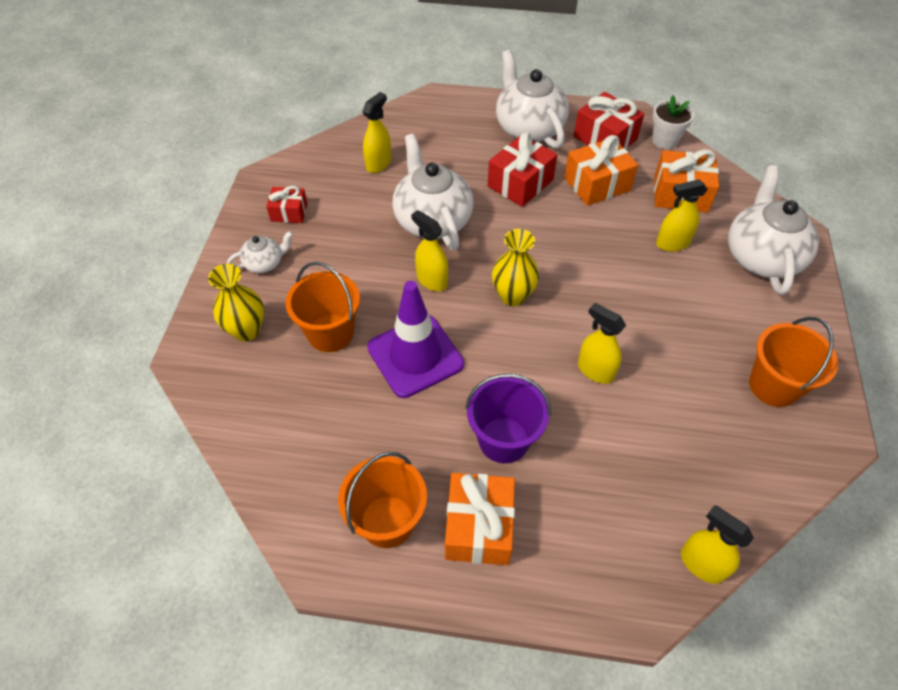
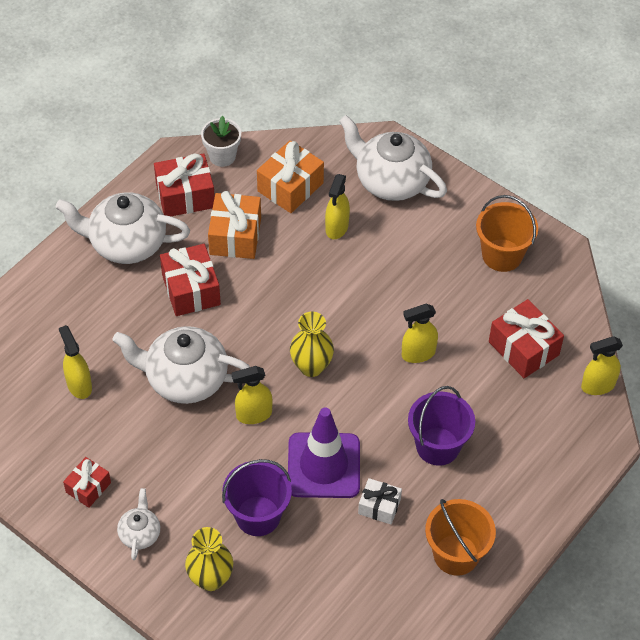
camera: 60 degrees left, 0 degrees up
orange bucket [285,262,360,352] -> purple bucket [222,459,292,536]
orange gift [445,473,515,565] -> none
none -> white gift [358,478,402,524]
none -> red gift [489,299,564,378]

